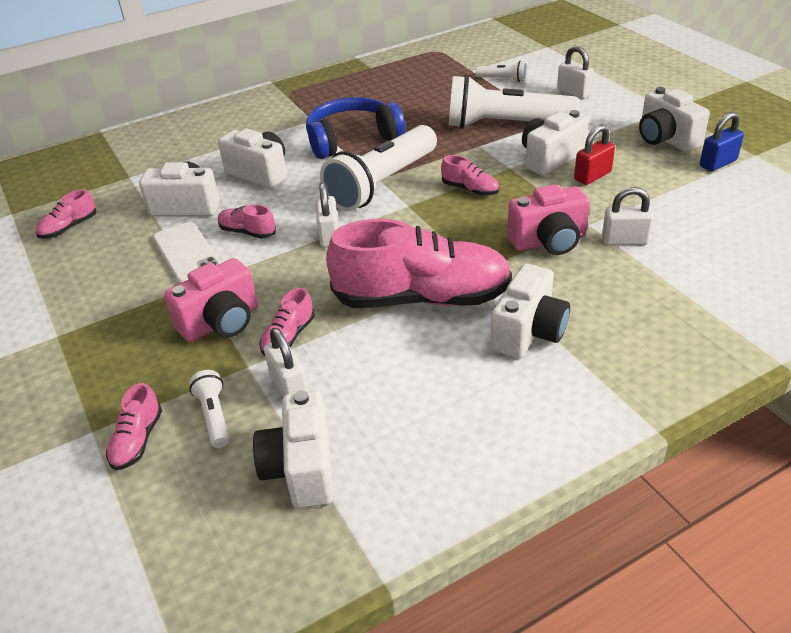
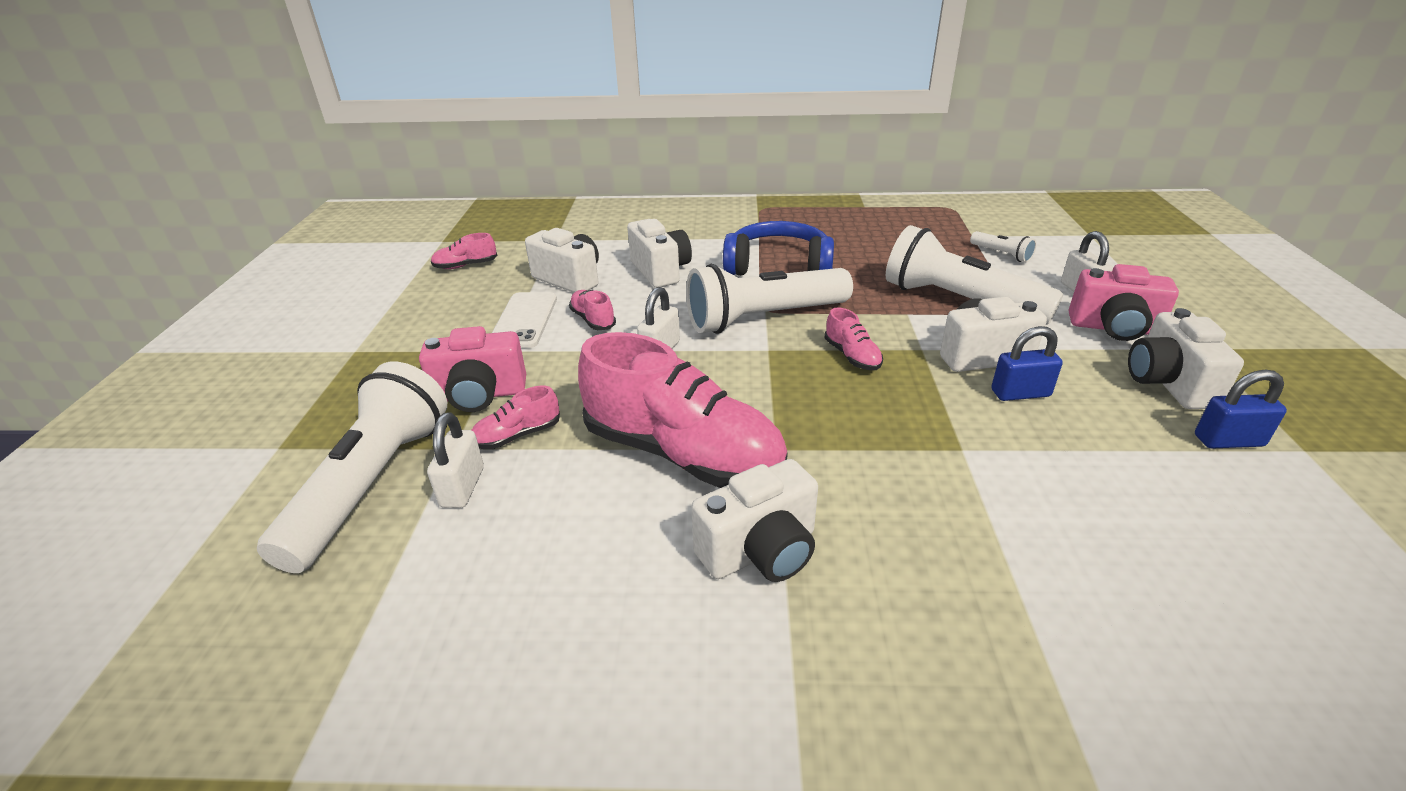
camera: 30 degrees right, 5 degrees down
pink shoe [106,383,162,470] -> none
white flashlight [189,370,229,448] -> white flashlight [257,362,447,573], size x2.31
white camera [253,390,333,509] -> none
pink camera [507,184,590,255] -> pink camera moved to [1069,264,1179,341]
red padlock [574,124,615,185] -> blue padlock [991,326,1063,401]
white padlock [602,187,654,245] -> none

